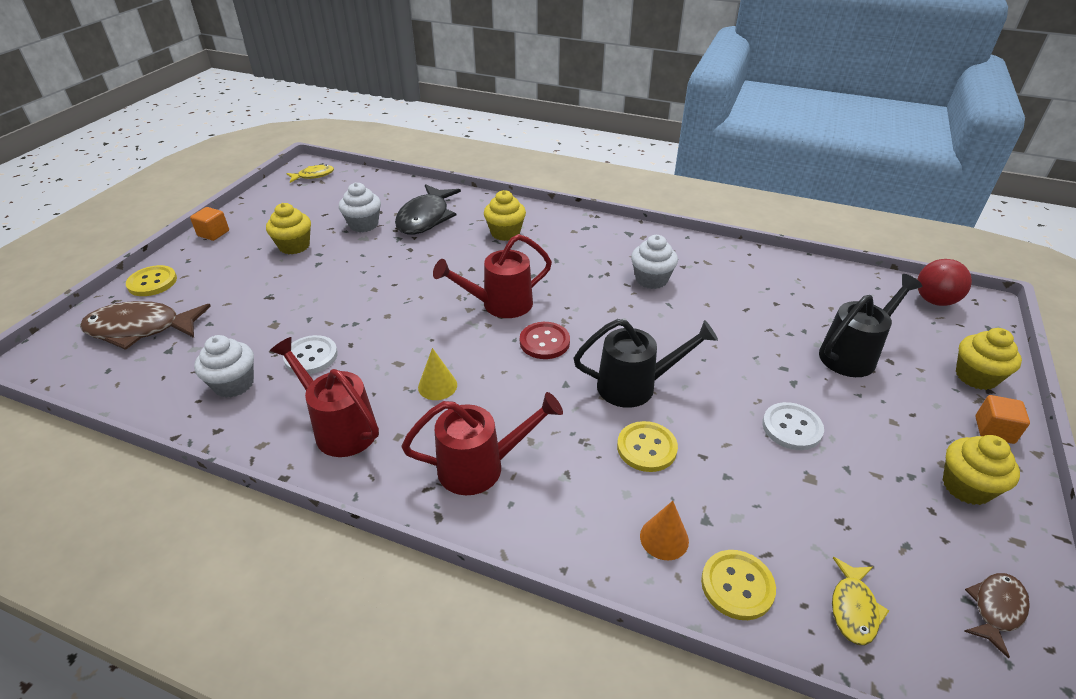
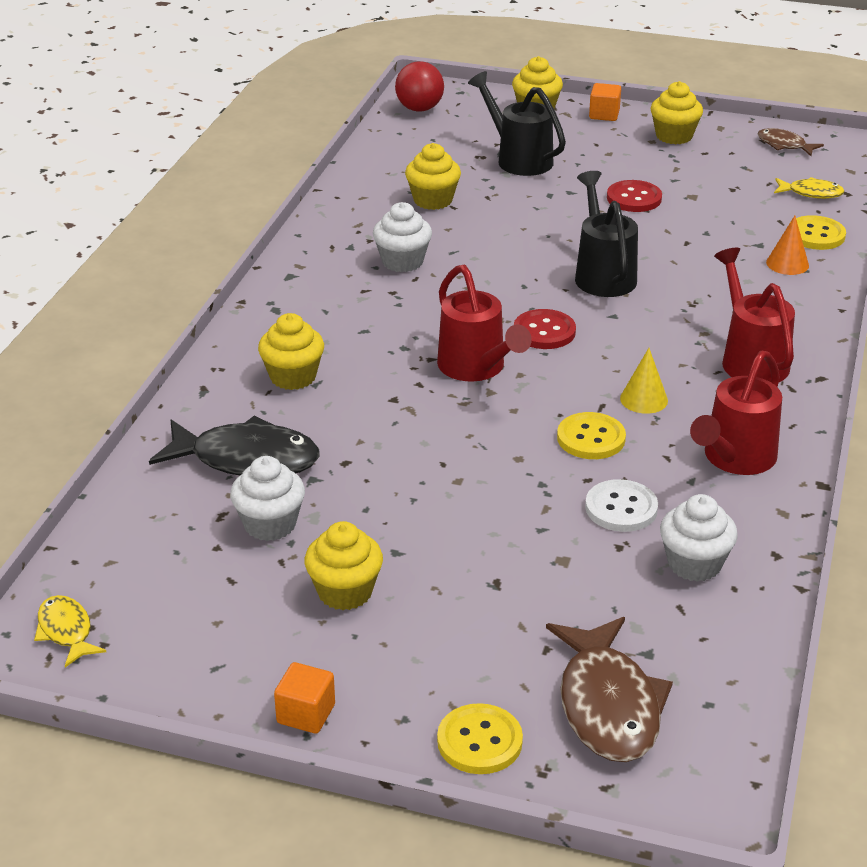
camera: 95 degrees left, 5 degrees down
yellow button [617,421,678,472] -> yellow button moved to [557,412,626,459]
white button [762,402,824,450] -> red button [607,180,662,212]
none -> yellow cupcake [405,143,461,210]

